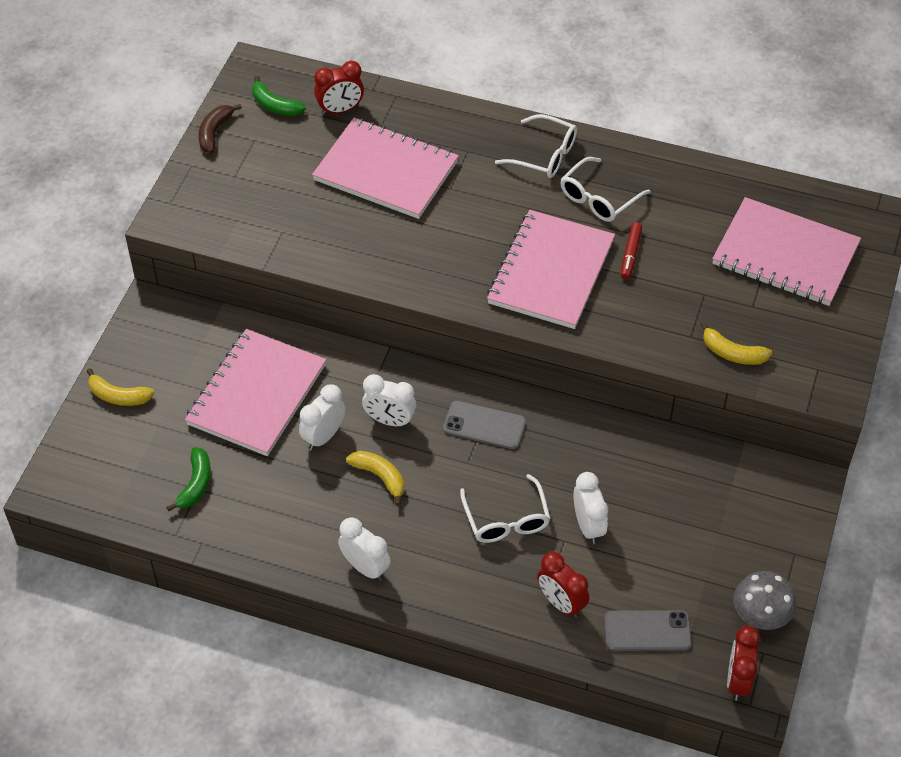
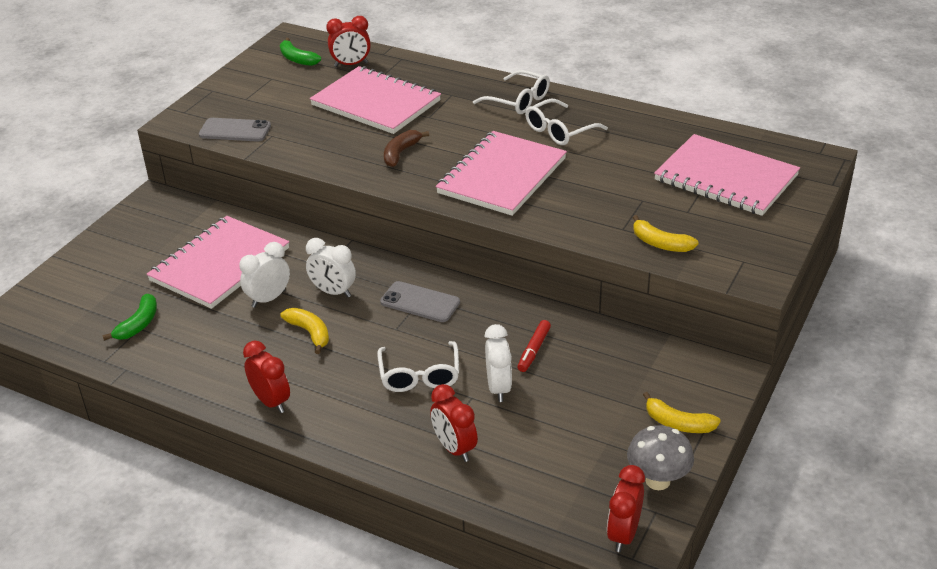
camera: 10 degrees right, 15 degrees down
yellow banana [87,368,154,406] -> yellow banana moved to [643,392,721,433]
brown banana [198,104,242,153] -> brown banana moved to [384,130,429,167]
white clock [338,517,391,581] -> red clock [243,340,290,413]
grey phone [604,610,692,651] -> grey phone moved to [199,118,271,142]
red marker [621,222,642,280] -> red marker moved to [517,320,551,372]

